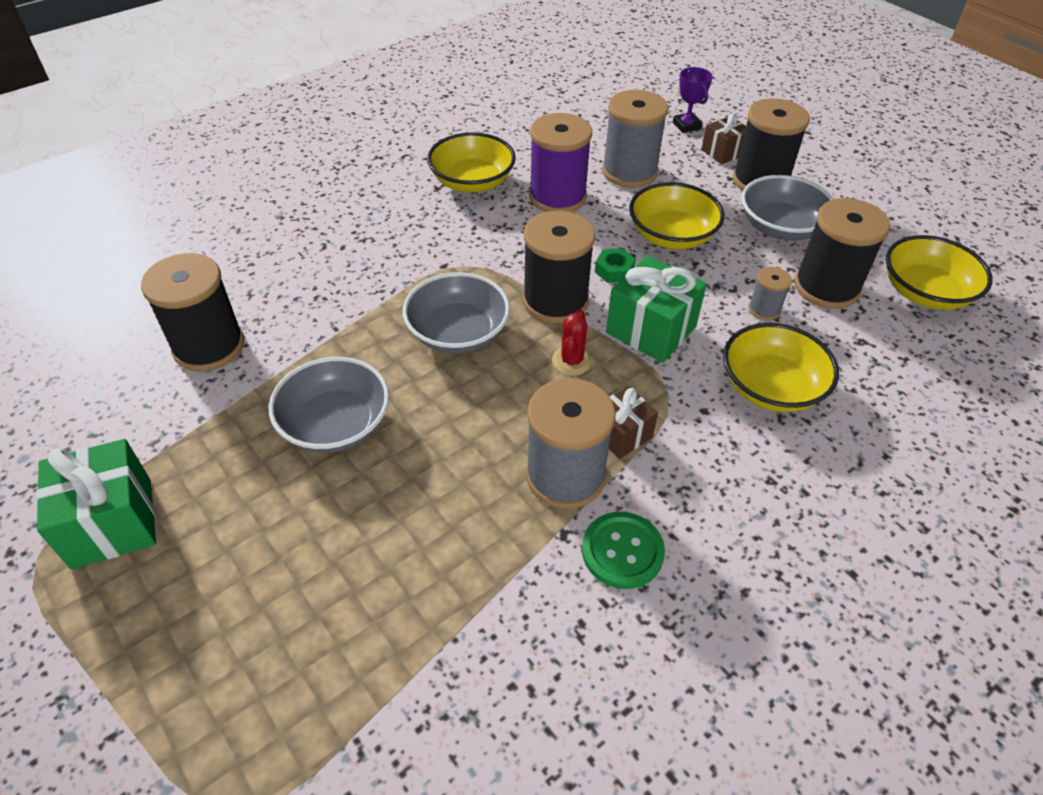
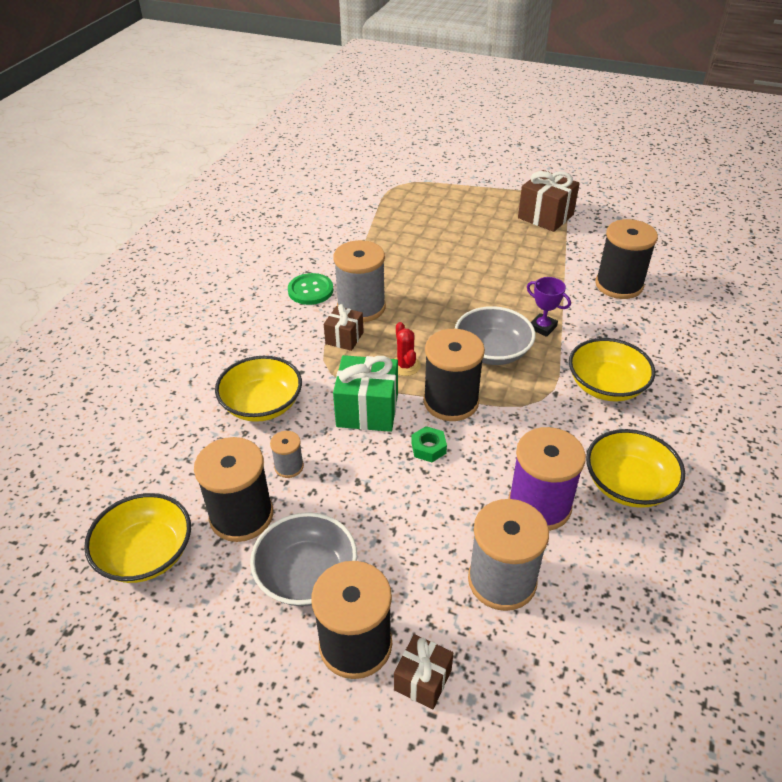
camera: 150 degrees right, 5 degrees down
green gift [36,439,156,569] -> brown gift [518,170,580,232]
grey bowl [269,357,390,453] -> none
yellow bowl [629,182,725,249] -> yellow bowl moved to [569,338,655,401]
purple trophy [673,67,713,133] -> purple trophy moved to [527,277,571,337]

